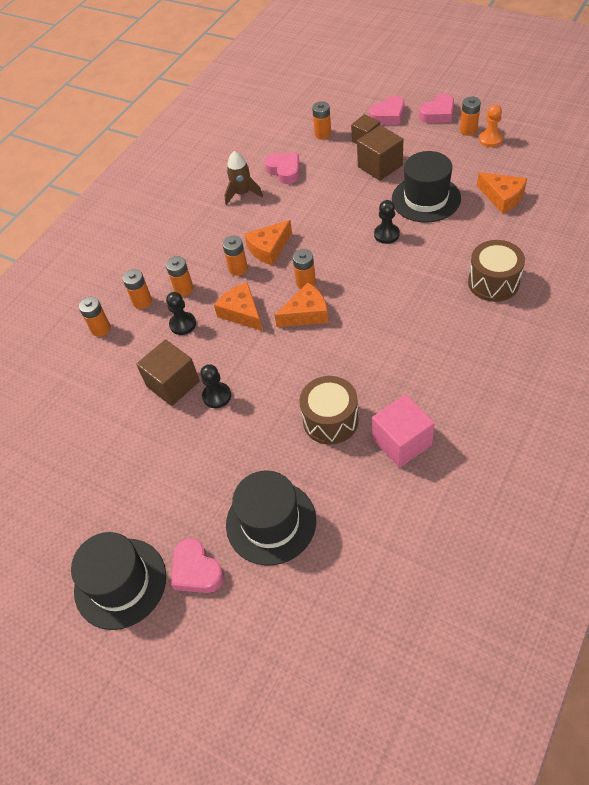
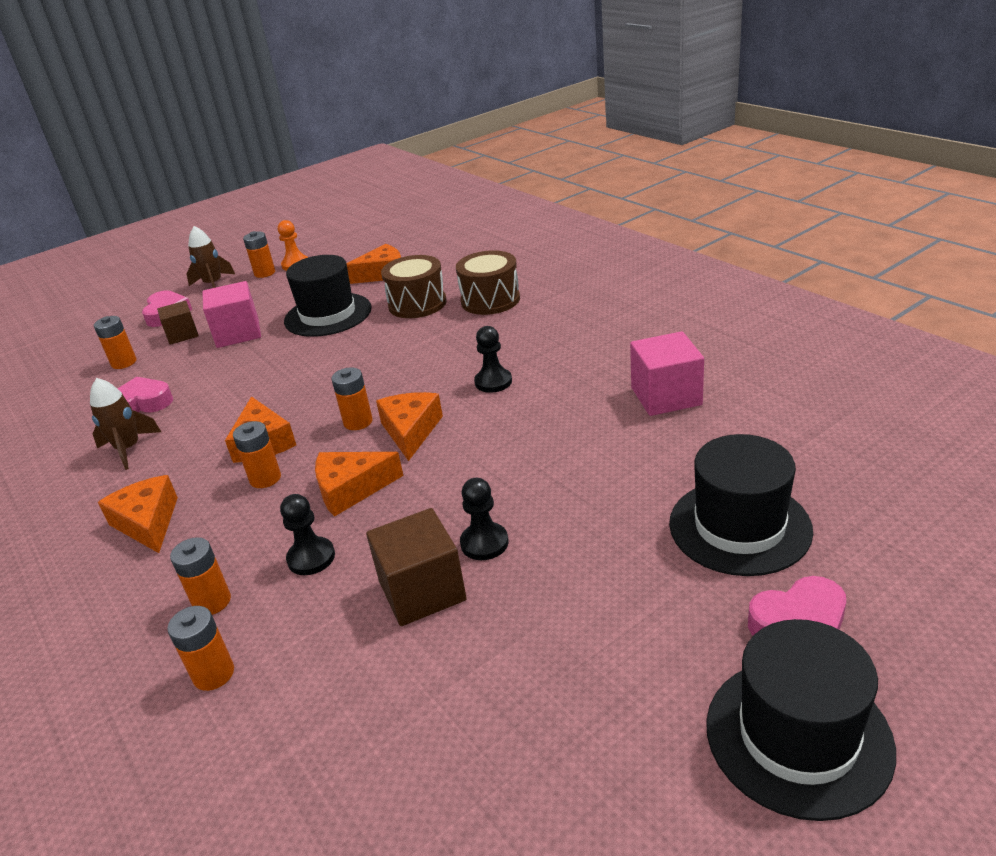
camera: 70 degrees left, 20 degrees down
orange battery [166,256,193,296] -> none
brown drum [299,376,359,445] -> brown drum moved to [381,255,446,318]
brown cube [357,125,403,181] -> pink cube [202,281,261,348]
black pawn [374,200,400,244] -> black pawn moved to [474,326,512,393]
pink heart [419,94,454,123] -> brown rocket [187,226,235,288]
none -> orange cheese [98,475,178,553]

